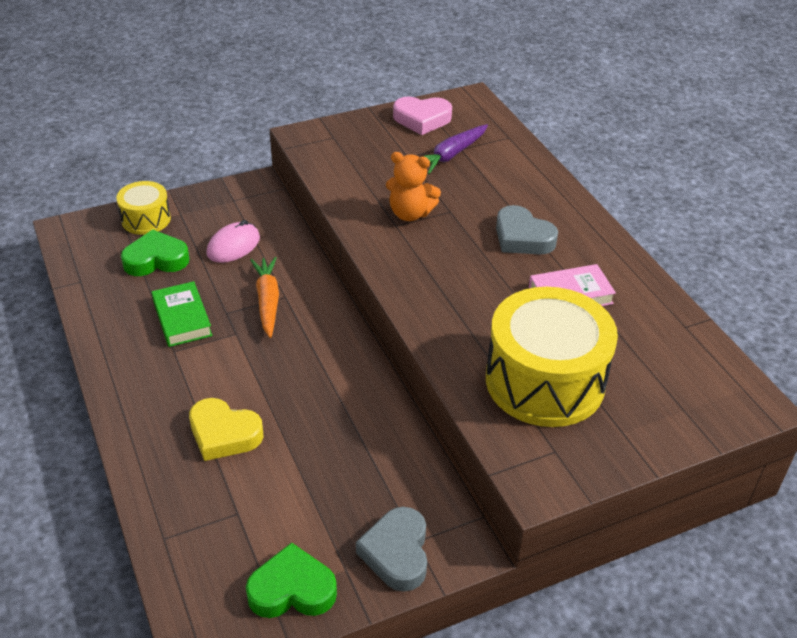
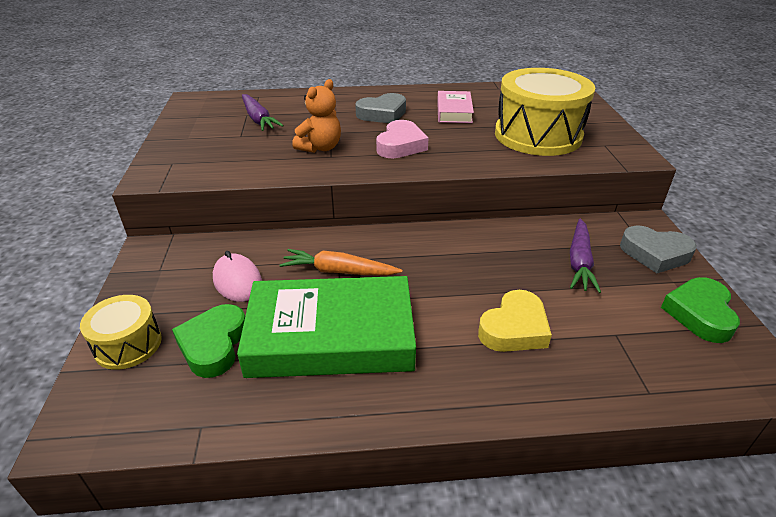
camera: 70 degrees left, 5 degrees down
green book [152,281,212,347] -> green book [237,276,416,378], size x1.98
pink heart [393,96,452,135] -> pink heart moved to [376,120,429,158]
none -> purple carrot [570,219,601,293]

